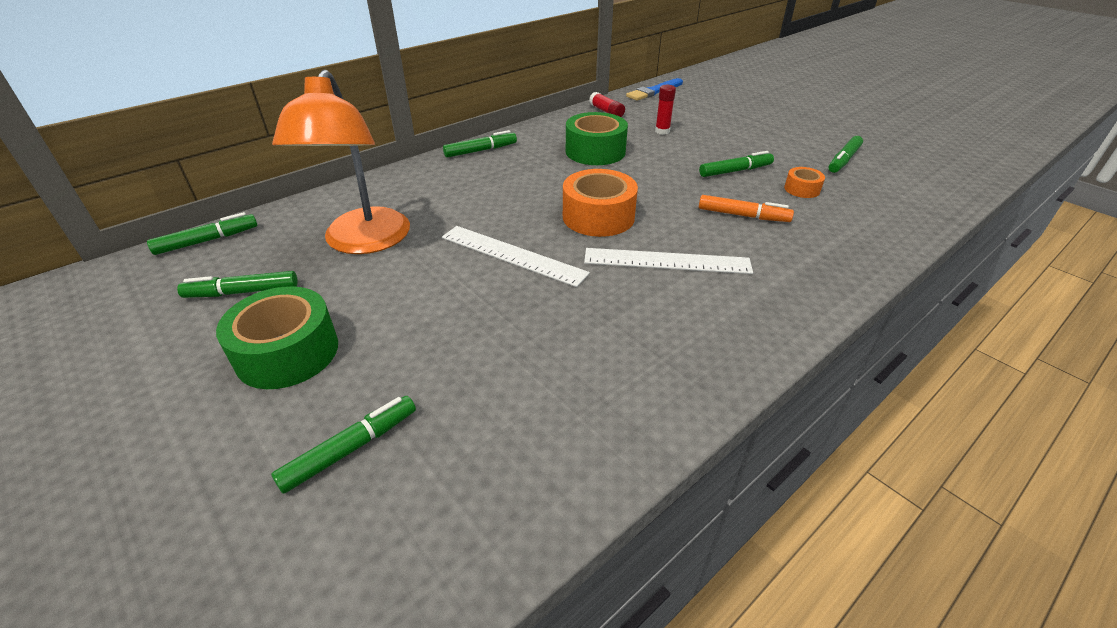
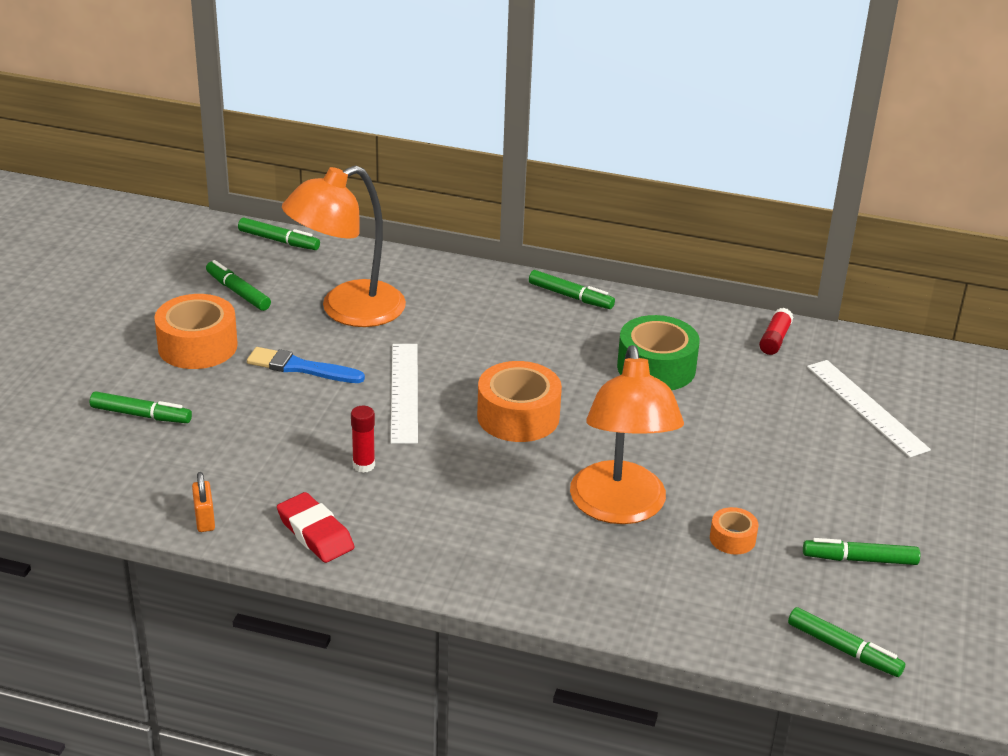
camera: 55 degrees right, 5 degrees down
green tape [216,286,338,389] -> orange tape [154,294,238,369]
white ruler [584,248,753,274] -> white ruler moved to [807,360,931,458]
blue brush [626,78,683,101] -> blue brush moved to [247,347,365,383]
red glue stick [655,85,676,135] -> red glue stick moved to [351,406,375,473]
green marker [699,151,774,177] -> green marker moved to [788,607,905,677]
orange marker [699,195,794,222] -> orange lamp [570,345,684,524]
none -> orange padlock [192,472,215,532]
none -> red eraser [277,492,354,563]

